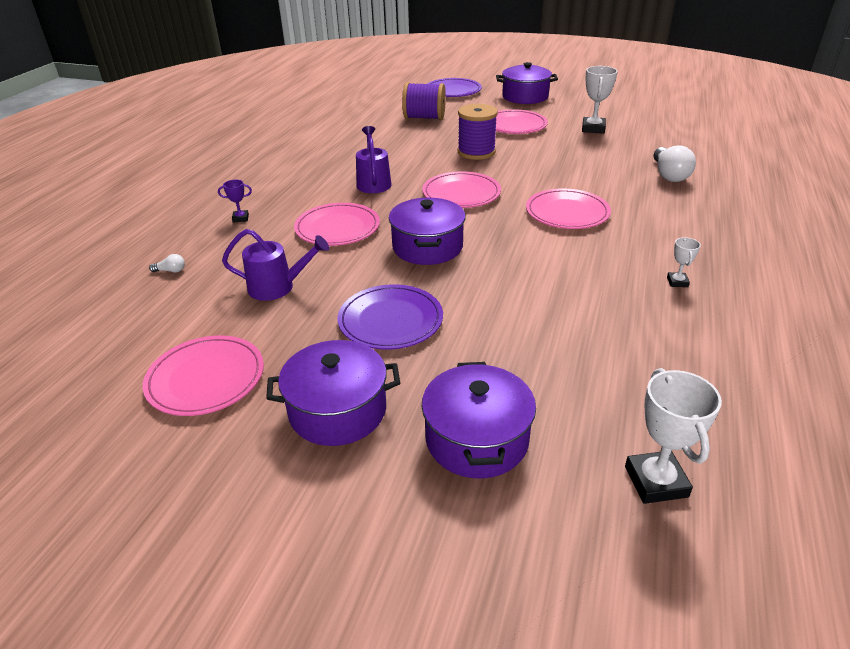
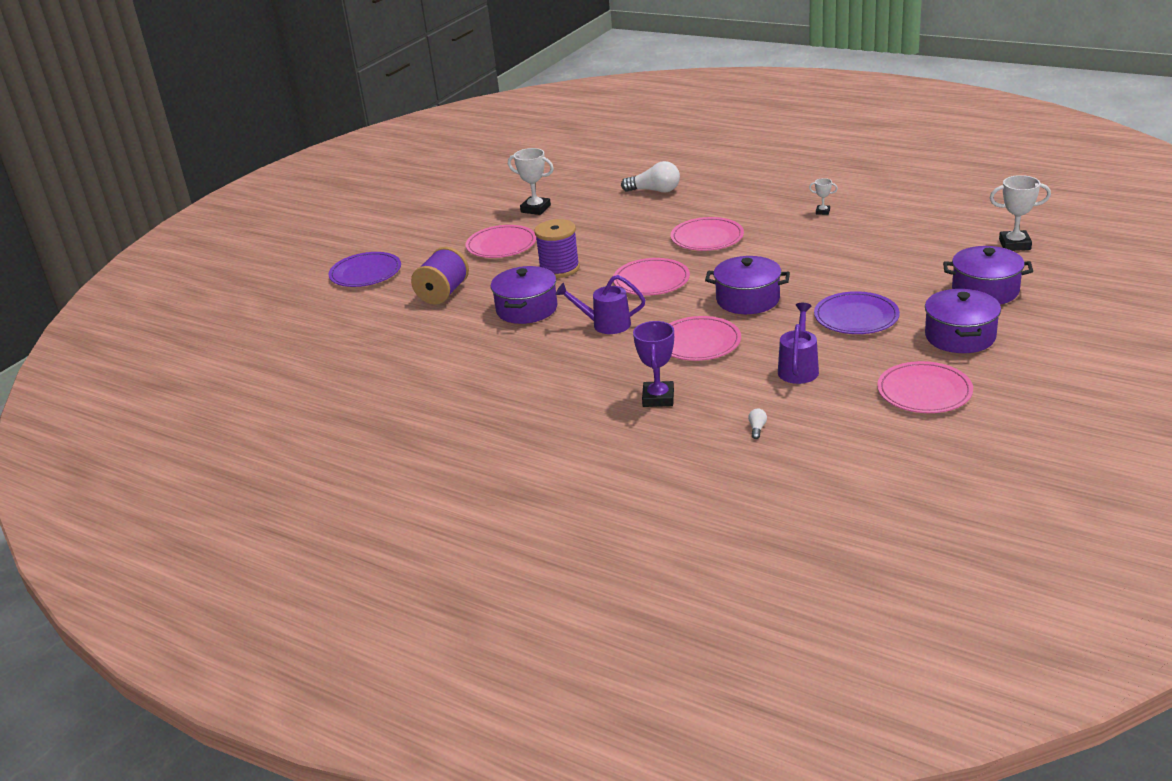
camera: 75 degrees left, 5 degrees down
purple trophy [218,180,252,223] -> purple trophy [633,321,674,407], size x1.90
purple pot [496,62,558,104] -> purple pot moved to [491,266,557,324]

